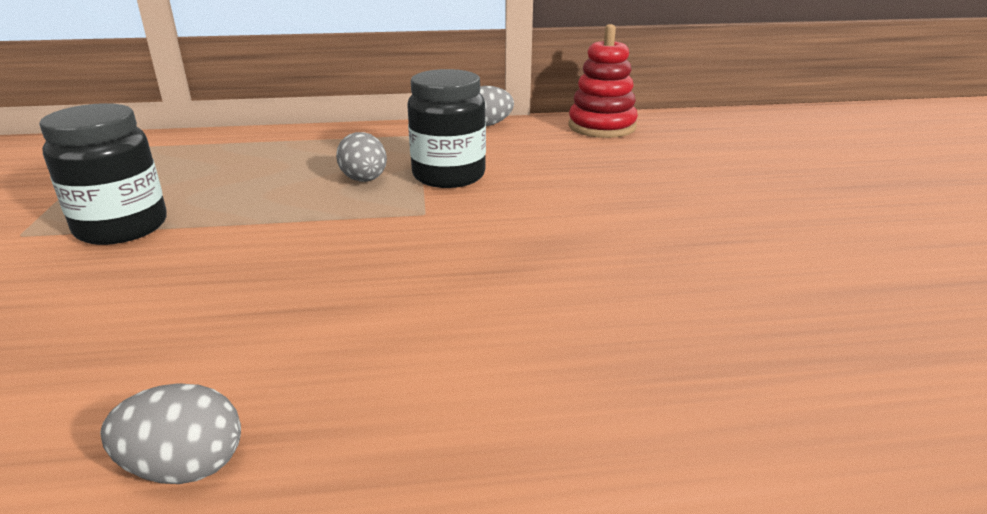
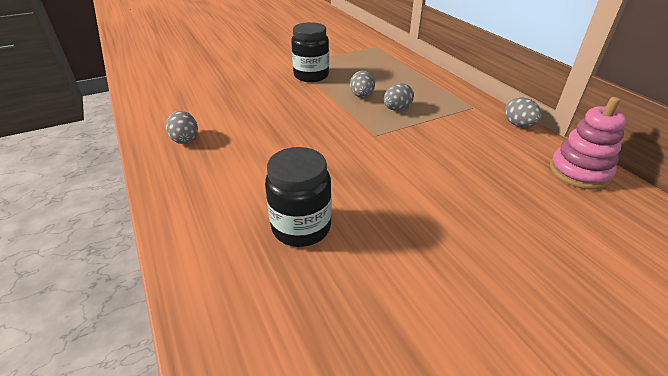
camera: 70 degrees right, 10 degrees up
black jar [407,69,486,188] -> black jar moved to [265,147,332,247]
red stacking toy [568,24,638,138] -> pink stacking toy [550,97,627,190]
none -> grey egg [350,71,375,98]

